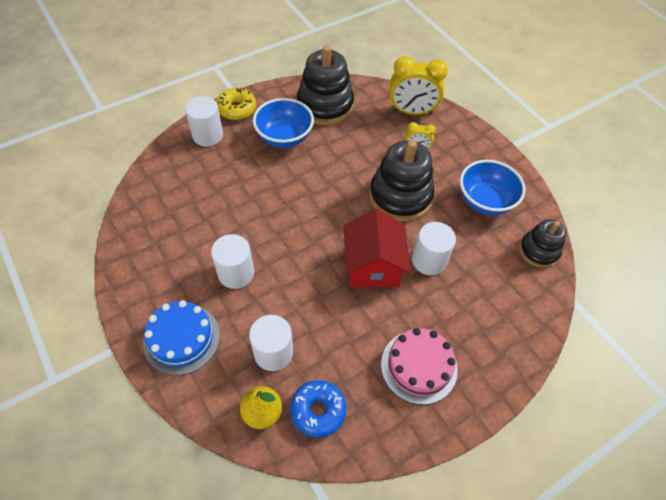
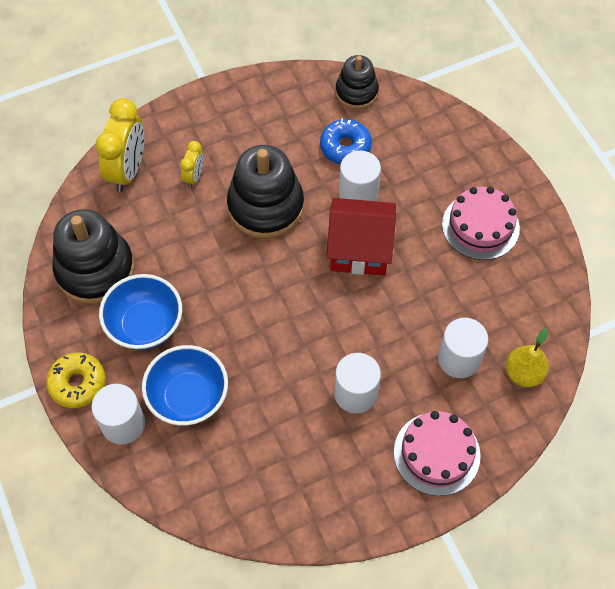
camera: 80 degrees left, 5 degrees up
blue cake [143,300,220,375] -> pink cake [394,411,481,496]
blue donut [290,380,347,438] -> blue donut moved to [320,119,372,164]
blue bowl [460,160,526,215] -> blue bowl moved to [142,345,228,426]

